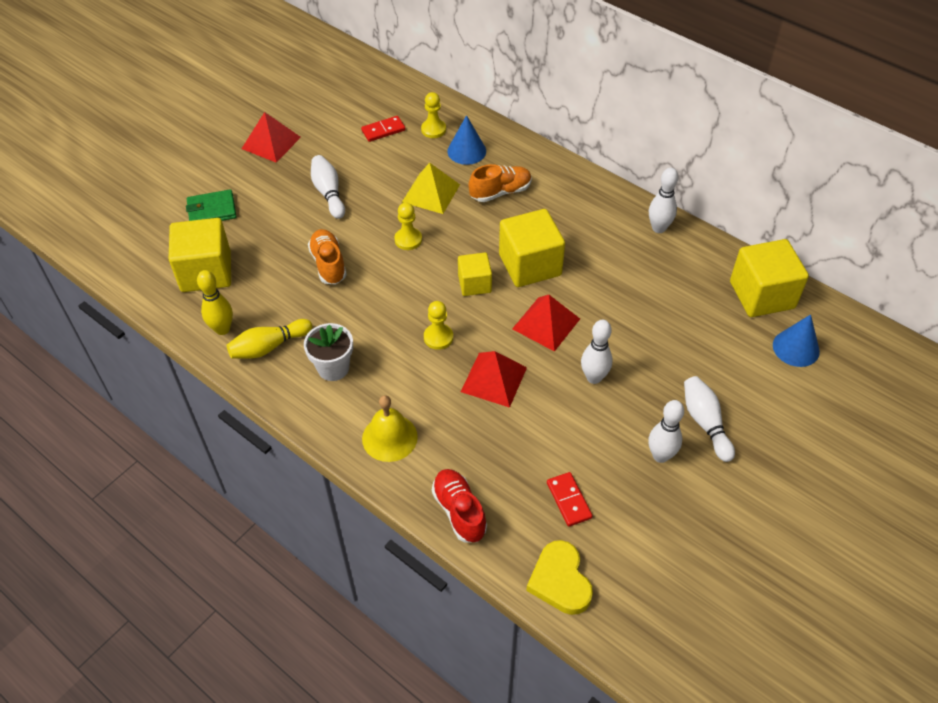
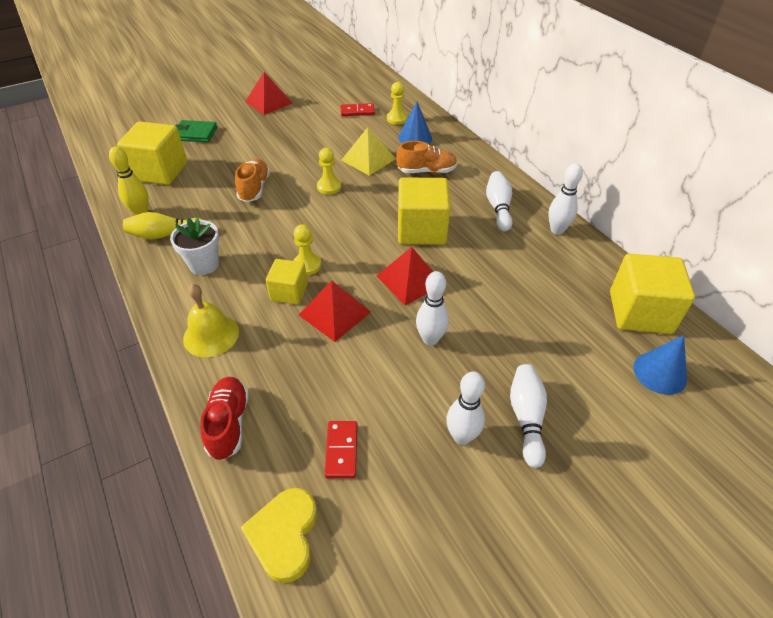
camera: 20 degrees right, 5 degrees down
white bowling pin [311,155,345,219] -> white bowling pin moved to [486,171,512,231]
yellow cube [458,253,492,296] -> yellow cube moved to [266,259,308,305]

